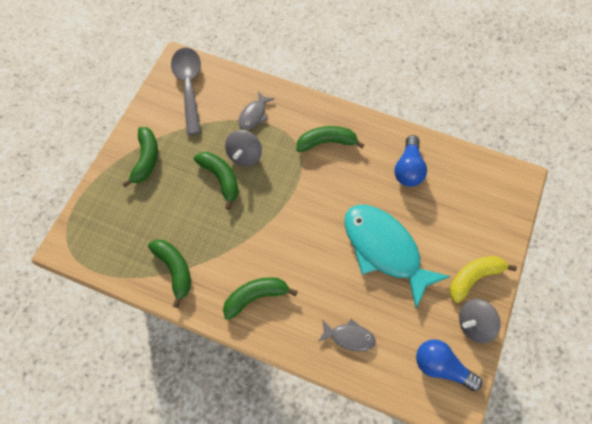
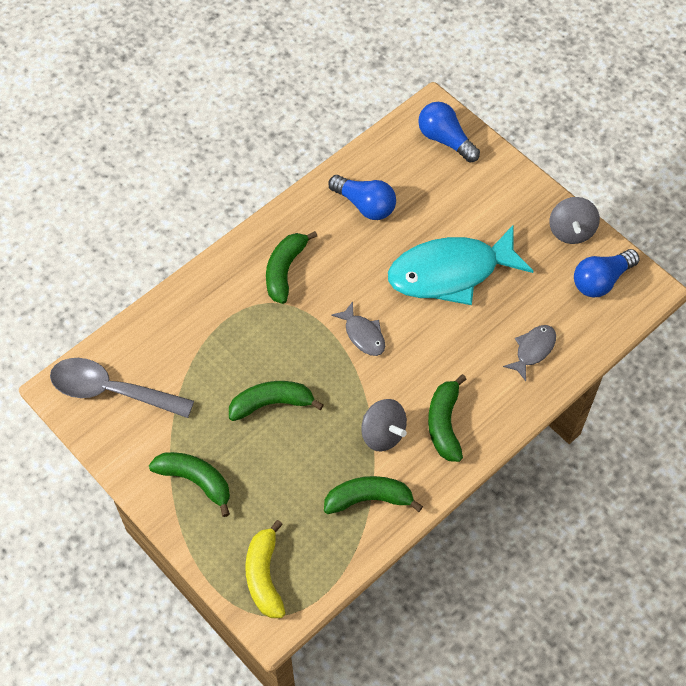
camera: 65 degrees left, 5 degrees down
grey spinning top [225,130,262,167] -> grey spinning top moved to [361,399,407,451]
grey fish [238,91,275,130] -> grey fish moved to [331,302,385,356]
yellow banana [449,256,517,303] -> yellow banana moved to [245,520,286,618]
none -> blue light bulb [418,102,480,163]

